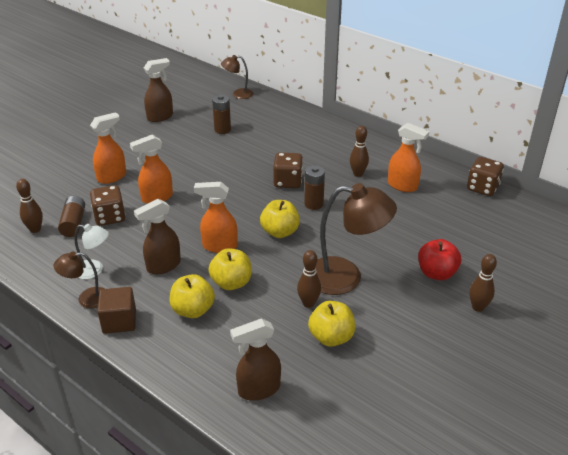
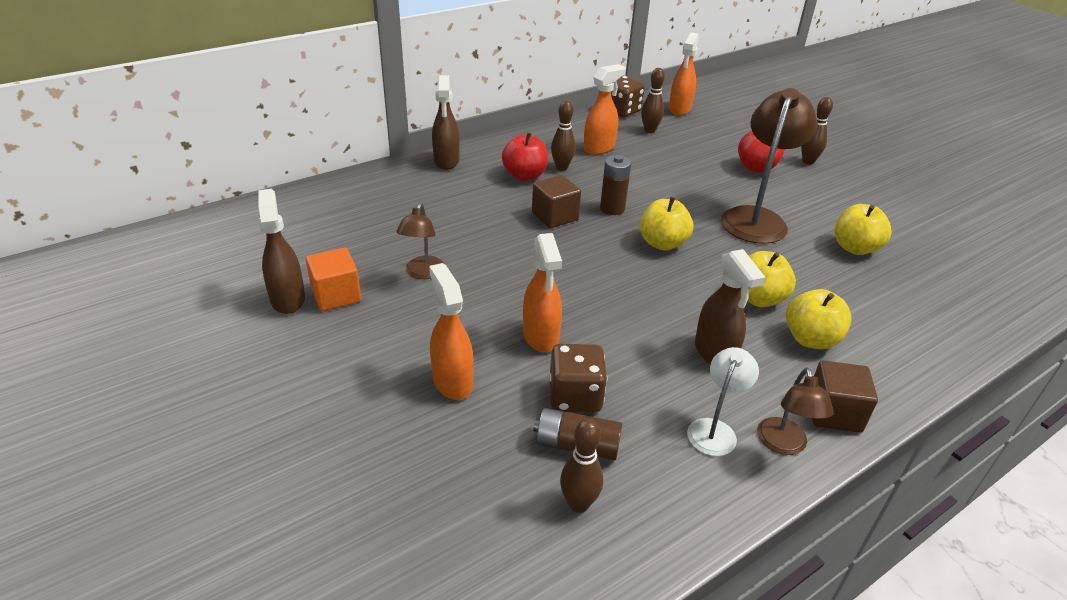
camera: 75 degrees left, 0 degrees up
orange spray bottle [194,182,238,253] -> orange spray bottle moved to [669,32,699,115]
brown battery [212,95,231,134] -> none
brown lamp [221,55,253,99] -> brown lamp moved to [396,203,443,279]
brown spray bottle [230,318,281,401] -> brown spray bottle moved to [432,75,460,170]
brown dice [273,152,303,188] -> brown cube [532,175,581,228]
brown bowling pin [297,250,321,308] -> brown bowling pin moved to [641,68,665,133]
none -> orange cube [305,248,361,311]
none -> red apple [502,132,548,181]

